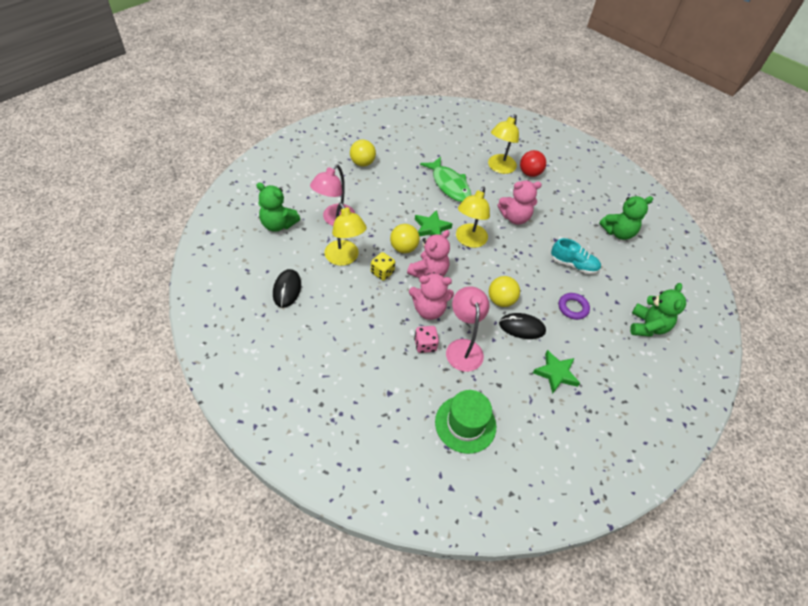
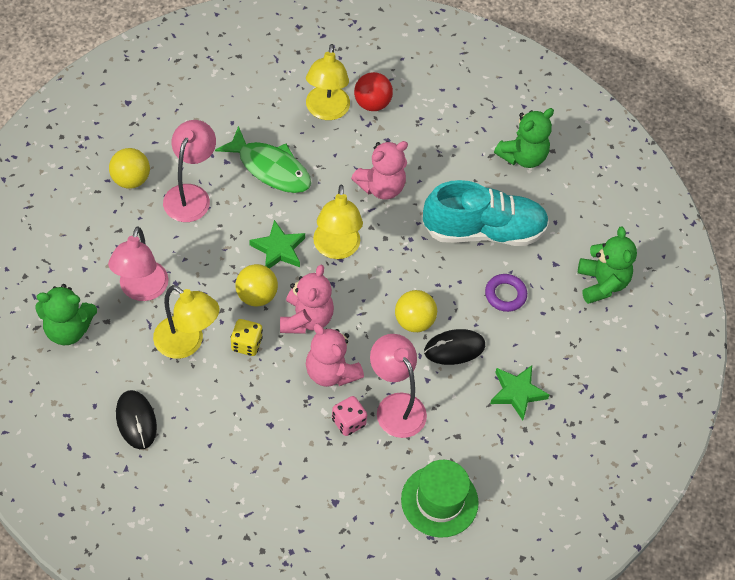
camera: 25 degrees left, 5 degrees up
pink teddy bear [409,272,454,320] -> pink teddy bear turned 75 degrees clockwise [306,323,364,387]
turquoise shoe [551,238,601,274] -> turquoise shoe [423,180,549,246], size x1.77
none -> pink lamp [163,120,216,222]

